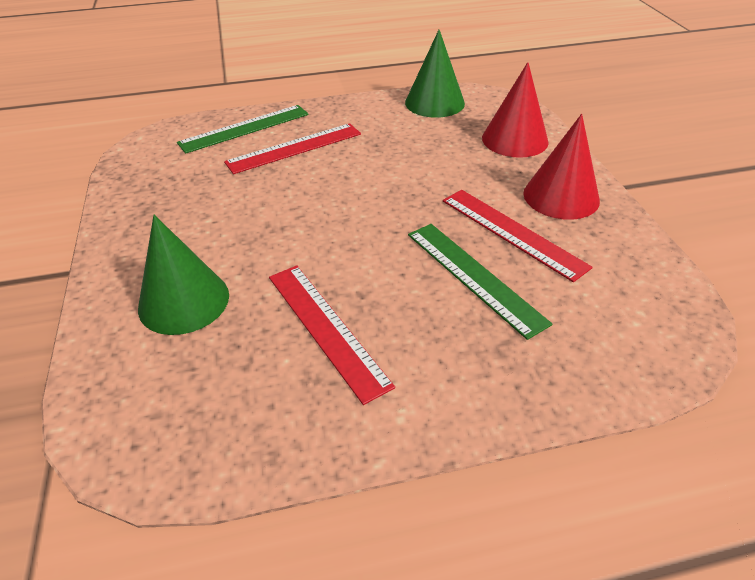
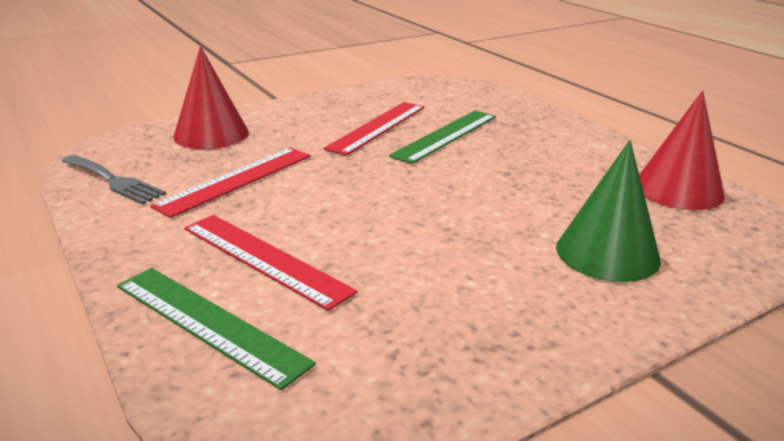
camera: 110 degrees left, 15 degrees down
red ruler [269,265,395,405] -> red ruler moved to [150,148,311,218]
green cone [405,30,465,118] -> grey fork [62,155,166,205]
red cone [523,114,600,220] -> red cone moved to [639,91,724,210]

